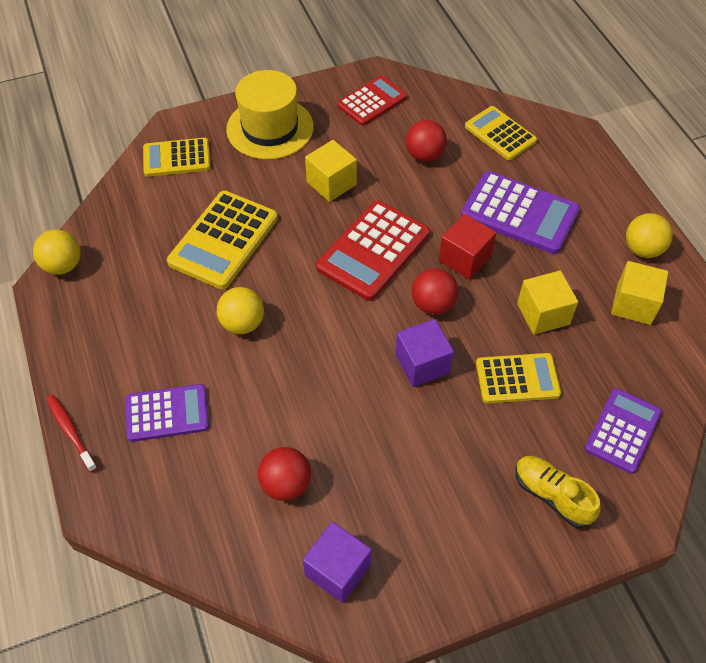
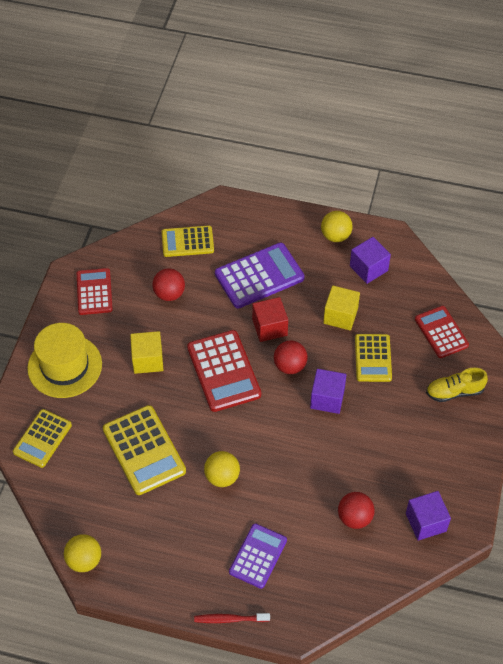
camera: 55 degrees left, 0 degrees up
yellow calculator [476,353,561,404] -> yellow calculator turned 150 degrees clockwise [355,334,392,382]
purple calculator [585,388,662,474] -> red calculator [415,306,469,358]
yellow cube [611,261,668,325] -> purple cube [350,237,391,284]

